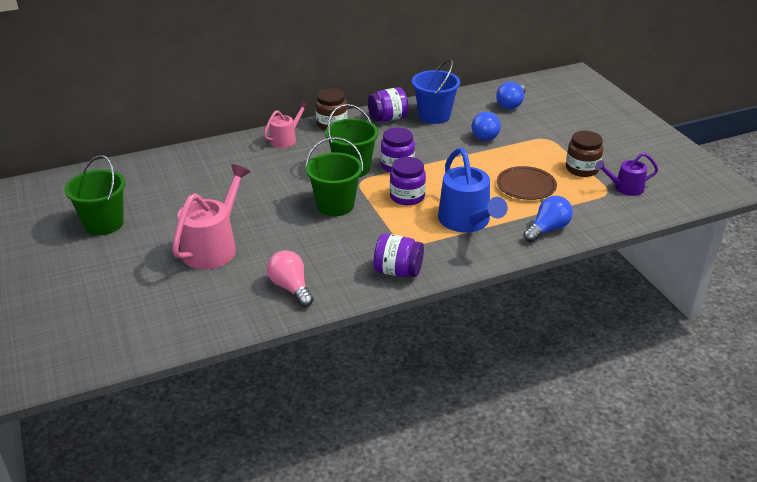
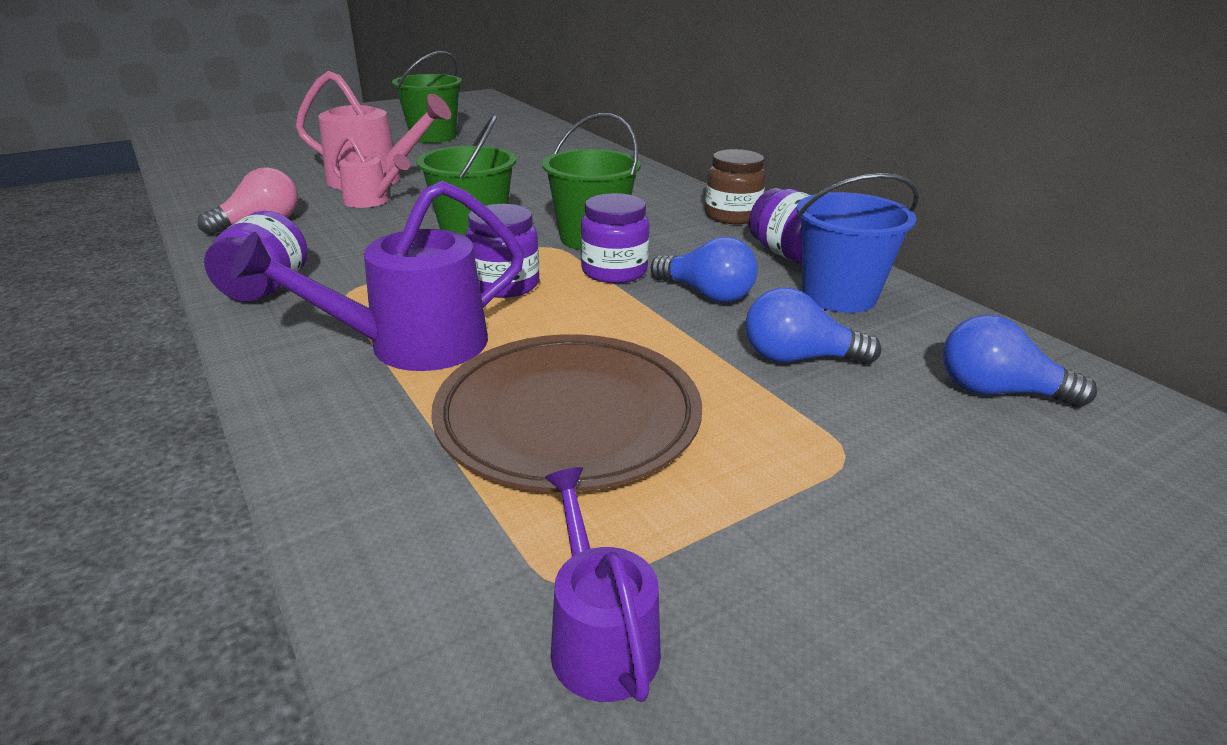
camera: 80 degrees right, 5 degrees down
pink watering can [264,101,310,148] -> pink watering can moved to [331,135,410,208]
blue watering can [438,148,508,232] -> purple watering can [231,181,524,371]
brown plate [497,166,557,200] -> brown plate [432,334,702,492], size x1.65
blue light bulb [524,196,573,243] -> blue light bulb moved to [651,237,758,303]
brown jar [566,131,603,177] -> none

